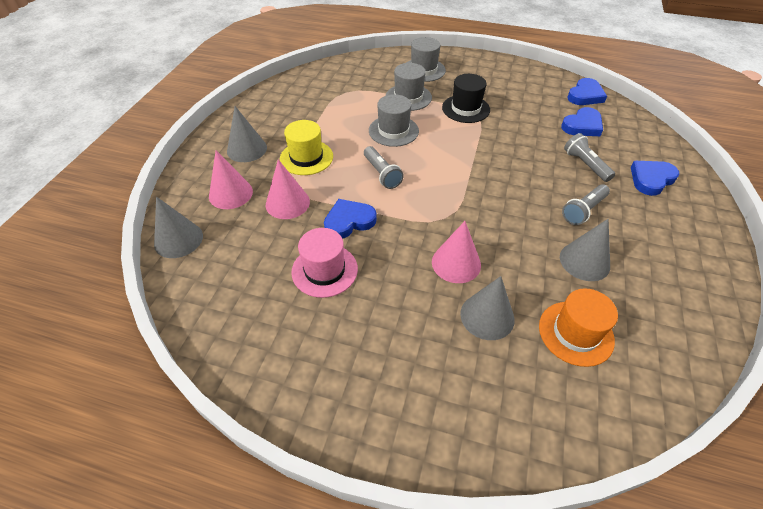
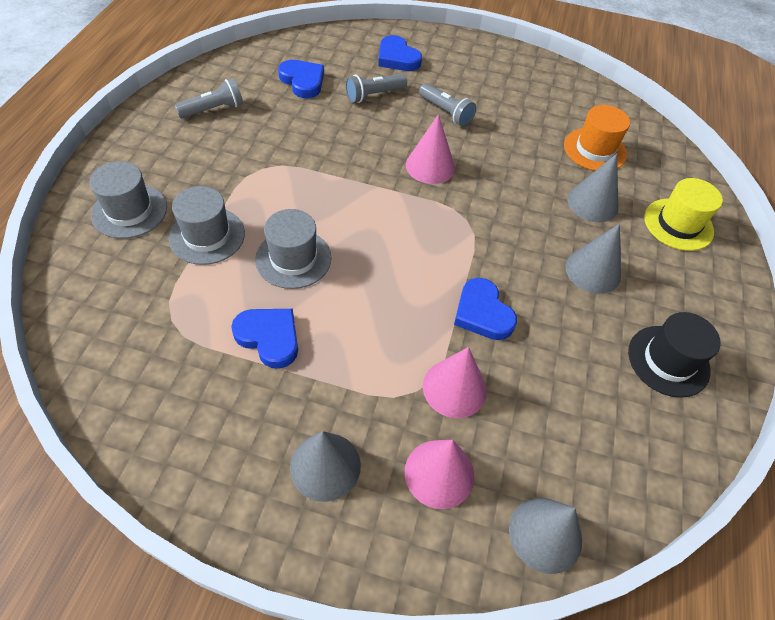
camera: 95 degrees left, 5 degrees up
yellow hat [280,120,333,175] -> yellow hat moved to [644,178,723,251]
pink hat [291,228,358,298] -> none
grey flashlight [364,146,404,189] -> grey flashlight moved to [174,78,243,118]
pink cone [432,221,481,283] -> pink cone moved to [406,114,455,184]
black hat [442,74,490,123] -> black hat moved to [628,312,720,398]
grey cone [560,219,610,281] -> grey cone moved to [565,224,621,294]
blue heart [567,78,607,105] -> blue heart moved to [231,309,298,369]

